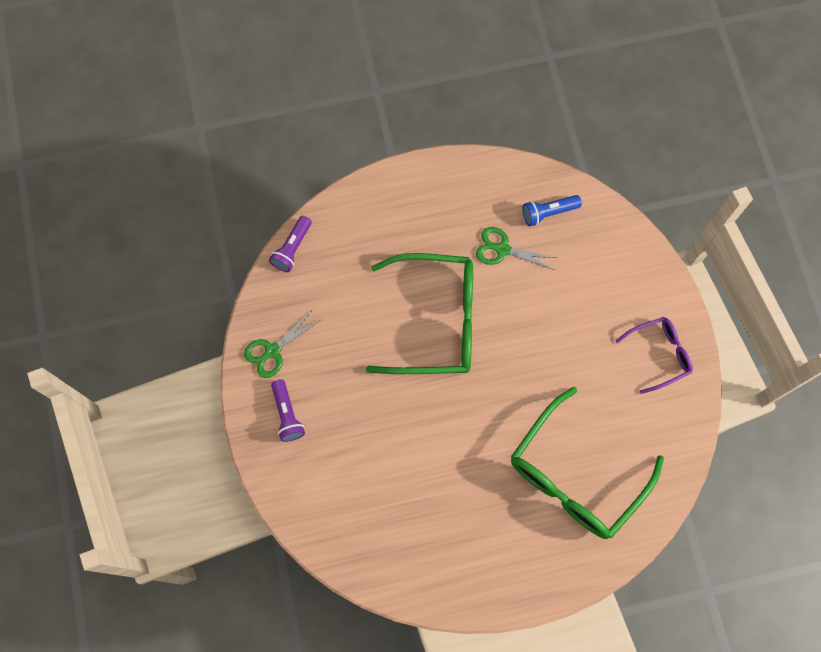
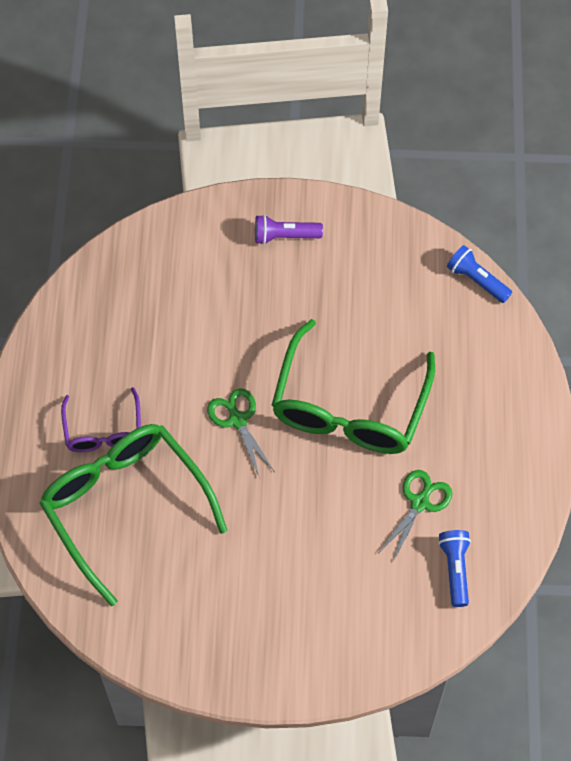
camera: 105 degrees right, 10 degrees down
green scissors [244,311,320,378] -> green scissors moved to [207,388,275,476]
purple flashlight [269,216,312,272] -> blue flashlight [447,245,512,303]
purple glasses [615,317,693,394] -> purple glasses moved to [61,387,141,452]

